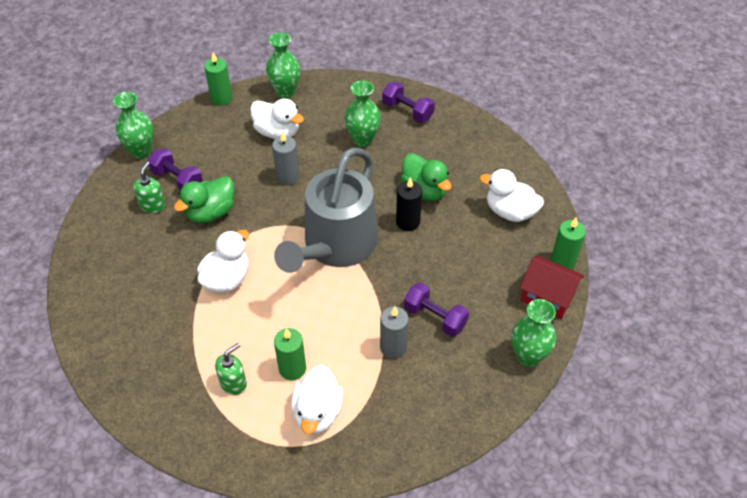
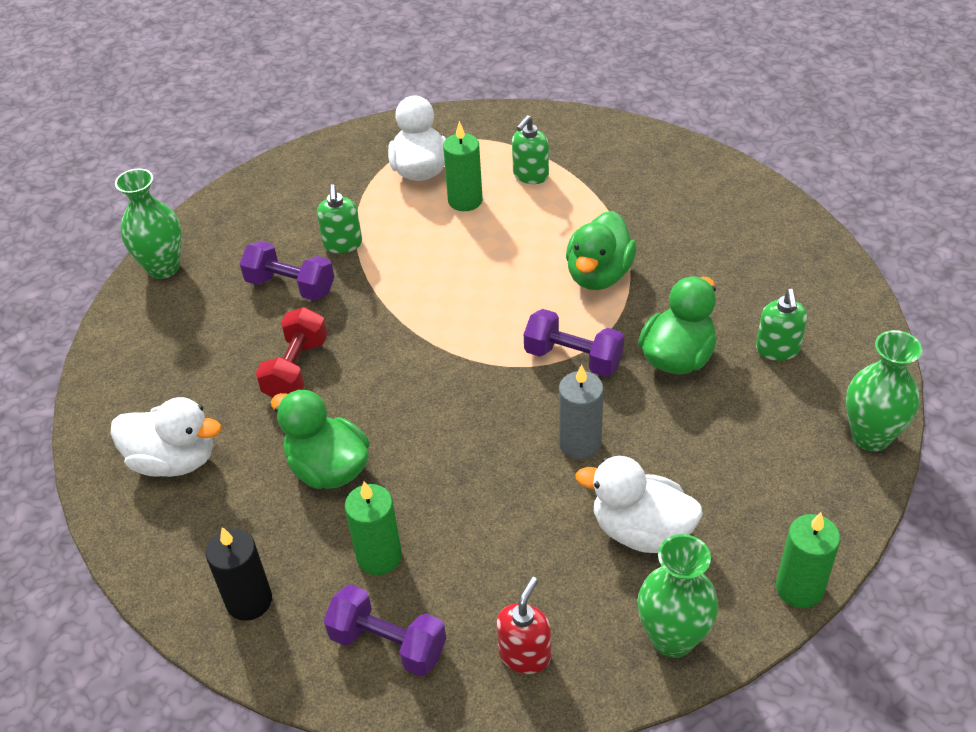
camera: 170 degrees right, 5 degrees down
purple dumbbell [148,148,203,191] -> purple dumbbell moved to [524,309,624,377]
white duck [197,230,249,293] -> green duck [566,211,636,290]
grey watering can [274,148,378,273] -> none
green vase [345,80,381,147] -> none
grey candle [380,306,409,359] -> green soap dispenser [317,184,362,253]
black candle [396,177,422,231] -> black candle moved to [206,527,272,621]
red house [520,256,584,319] -> none
green candle [551,217,586,269] -> green candle moved to [345,481,402,575]
none -> red dumbbell [256,307,327,398]
none -> red soap dispenser [496,577,551,674]

